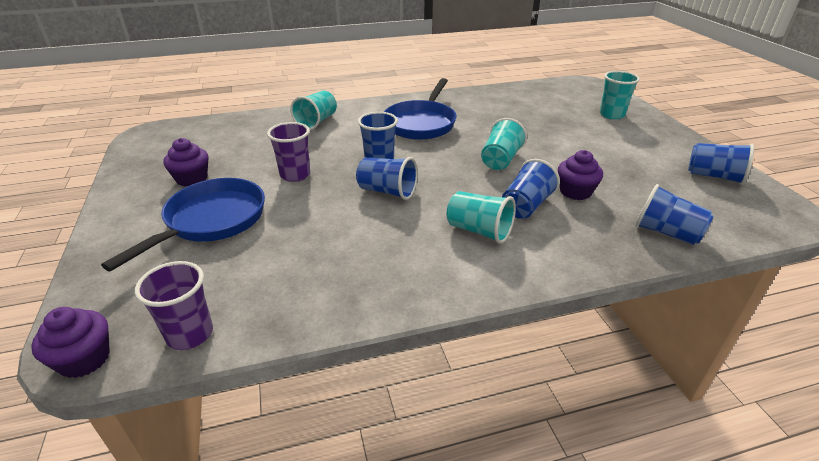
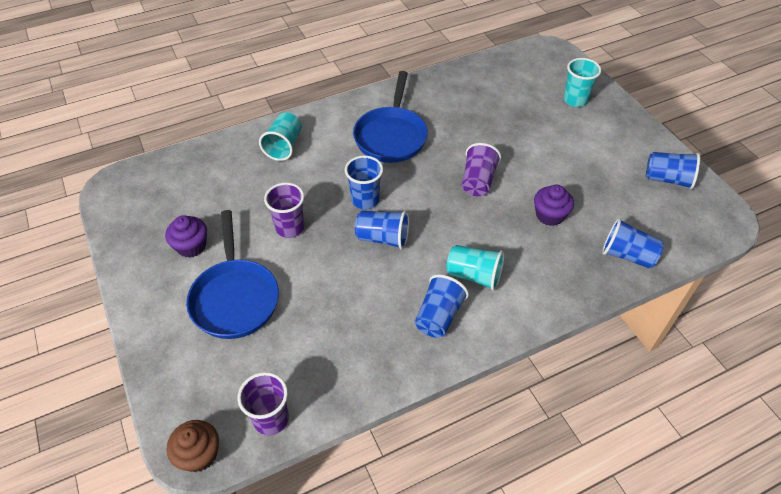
camera: 10 degrees left, 15 degrees up
purple cupcake [31,307,110,378] -> brown cupcake [167,420,219,472]
blue pan [101,178,265,271] -> blue pan turned 150 degrees clockwise [186,210,279,339]
turquoise cup [481,118,527,170] -> purple cup [462,143,501,196]
blue cup [502,159,560,219] -> blue cup moved to [415,274,469,338]

